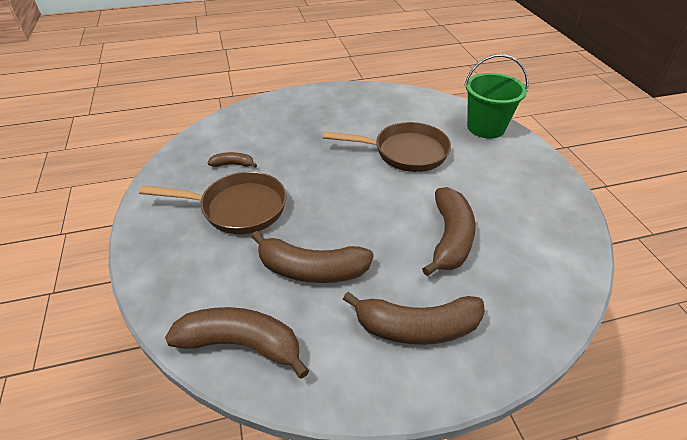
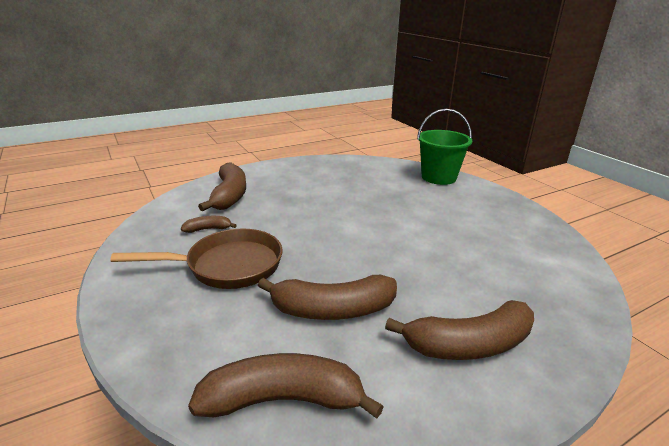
camera: 15 degrees left, 15 degrees down
brown pan [323,122,451,172] -> none
brown banana [422,187,476,276] -> brown banana moved to [198,162,246,211]

